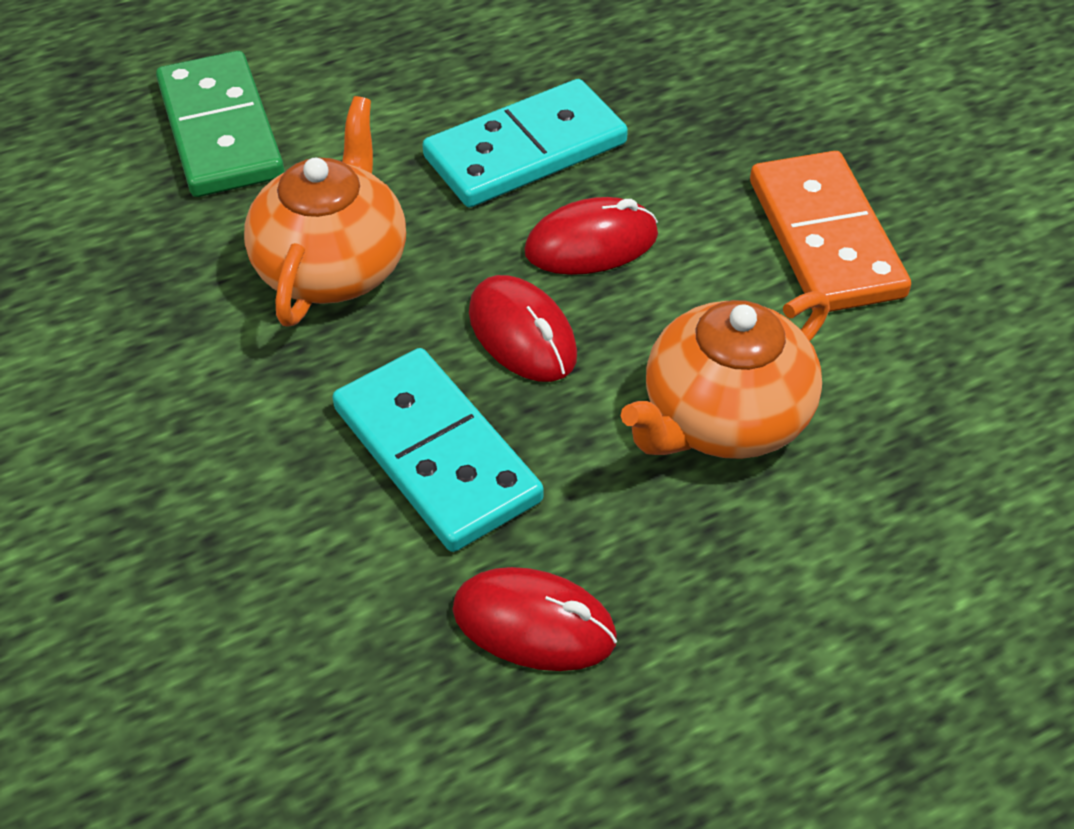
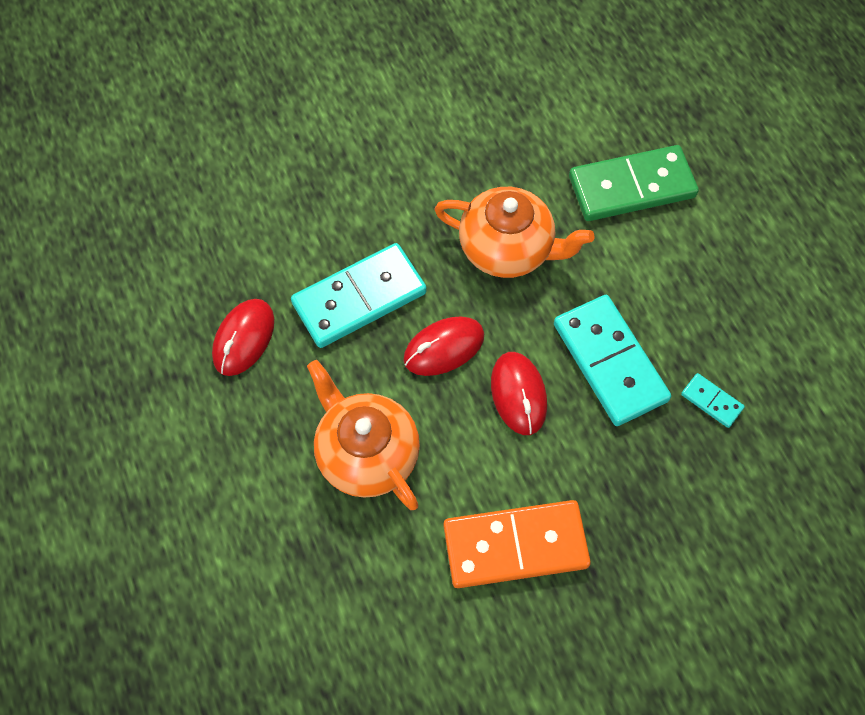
camera: 95 degrees right, 15 degrees up
none -> turquoise domino [681,373,745,428]

